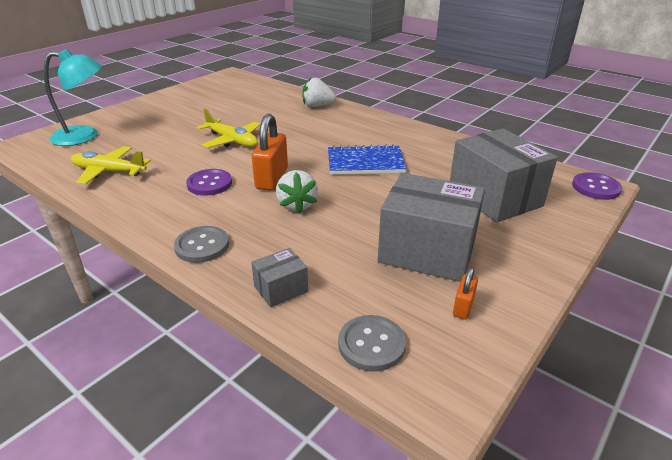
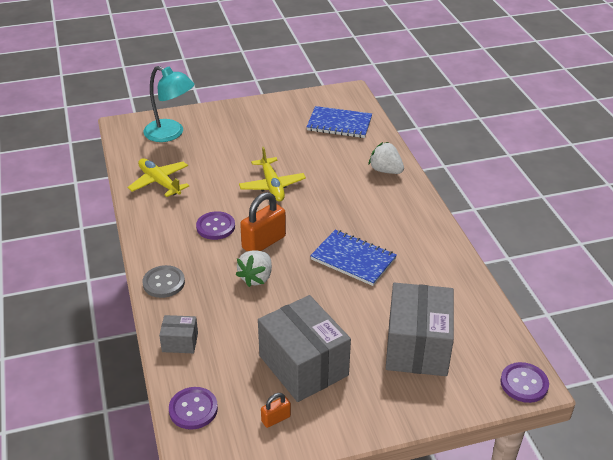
camera: 35 degrees right, 5 degrees up
grey button [338,315,406,372] -> purple button [169,387,218,430]
none -> blue notebook [307,106,372,138]

